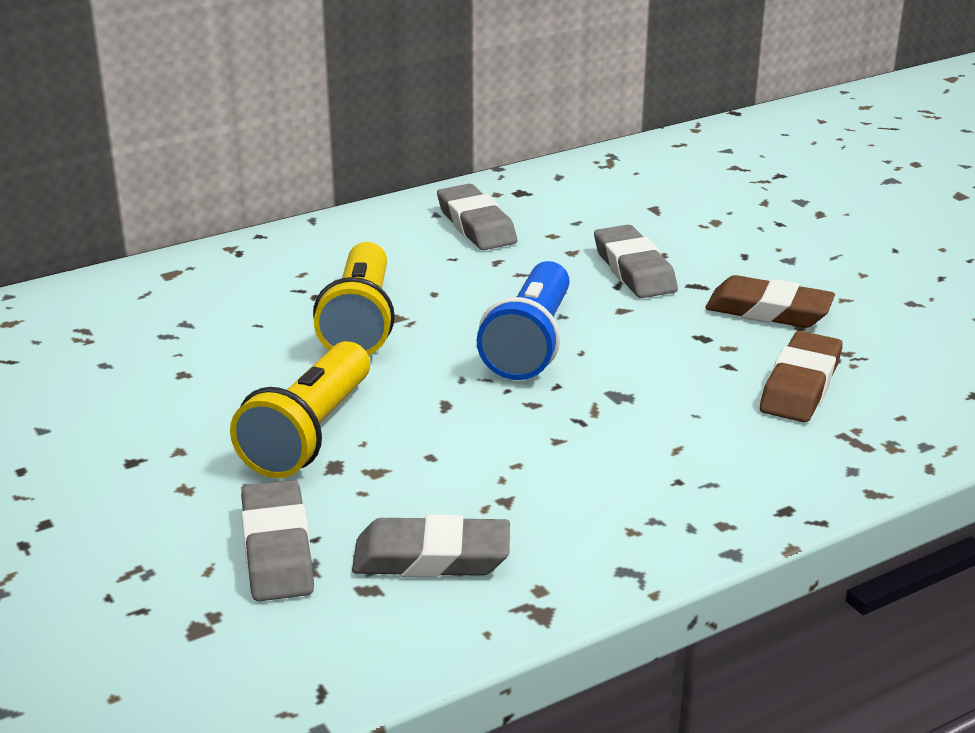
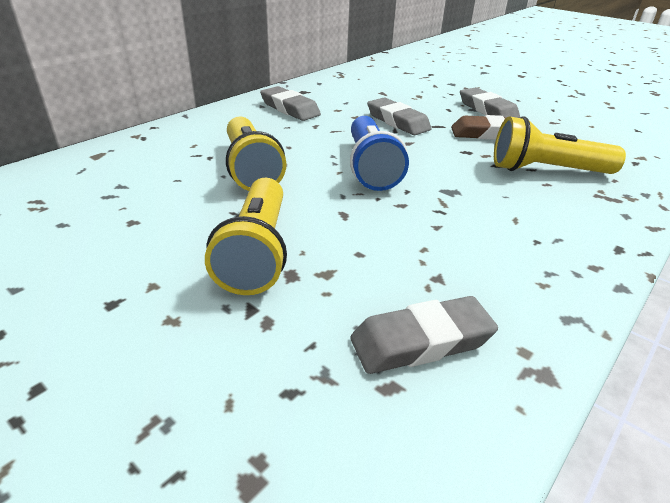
camera: 20 degrees left, 5 degrees up
grey eraser [241,480,314,601] -> grey eraser moved to [460,87,520,118]
brown eraser [760,331,843,422] -> yellow flashlight [494,116,626,174]

